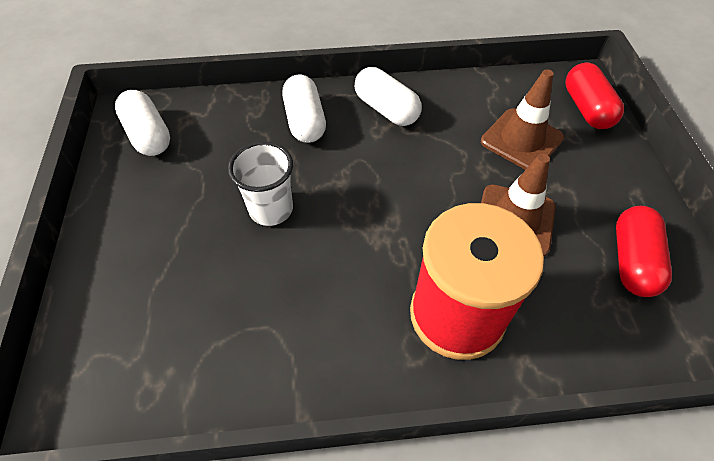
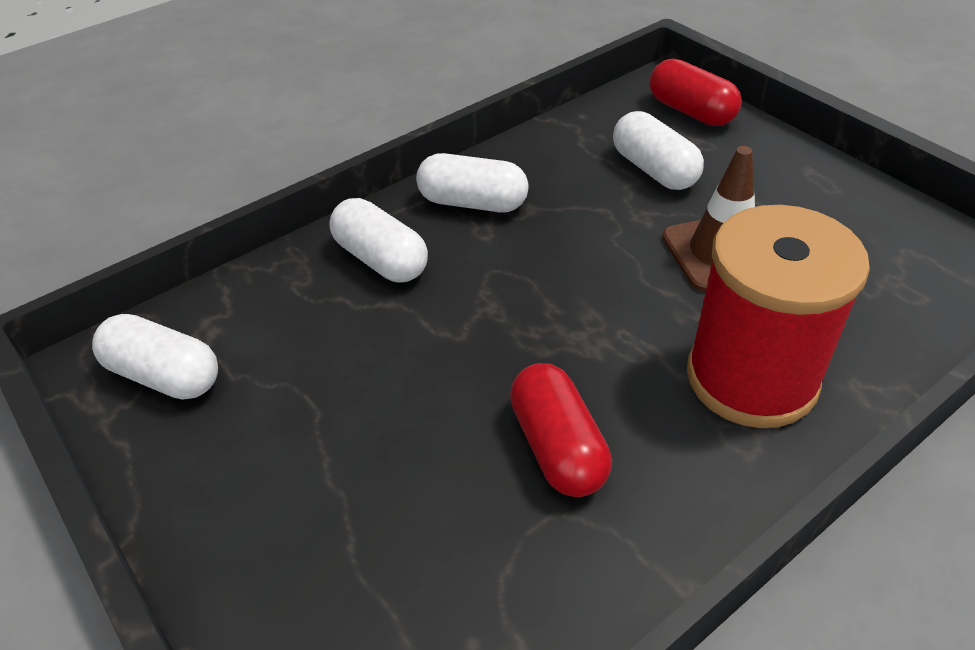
camera: 30 degrees left, 10 degrees down
white cup [228,141,293,226] -> none
brown traffic cone [481,69,564,170] -> white capsule [613,111,704,190]
red capsule [616,206,672,297] -> red capsule moved to [510,363,612,497]

